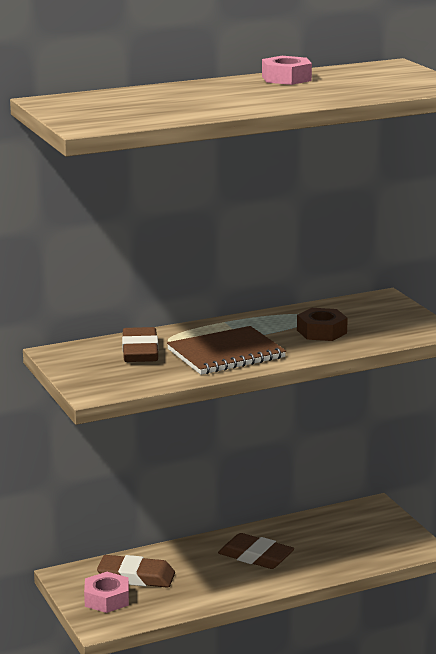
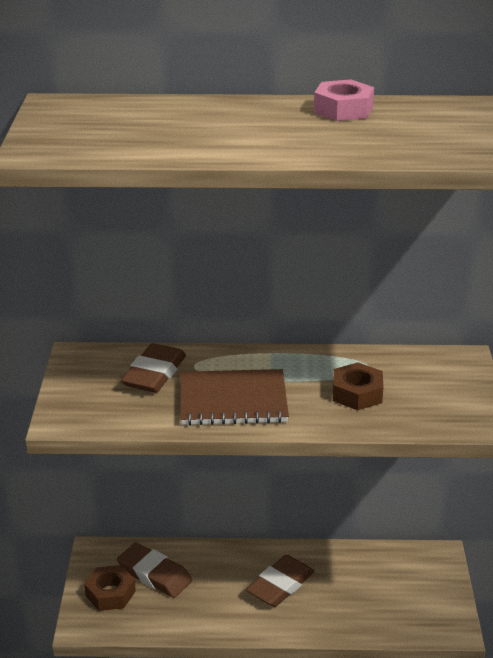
camera: 25 degrees right, 10 degrees up
pink nut [84,572,129,613] -> brown nut [84,565,136,611]
brown eraser [218,533,294,569] -> brown eraser turned 75 degrees clockwise [246,555,314,607]

